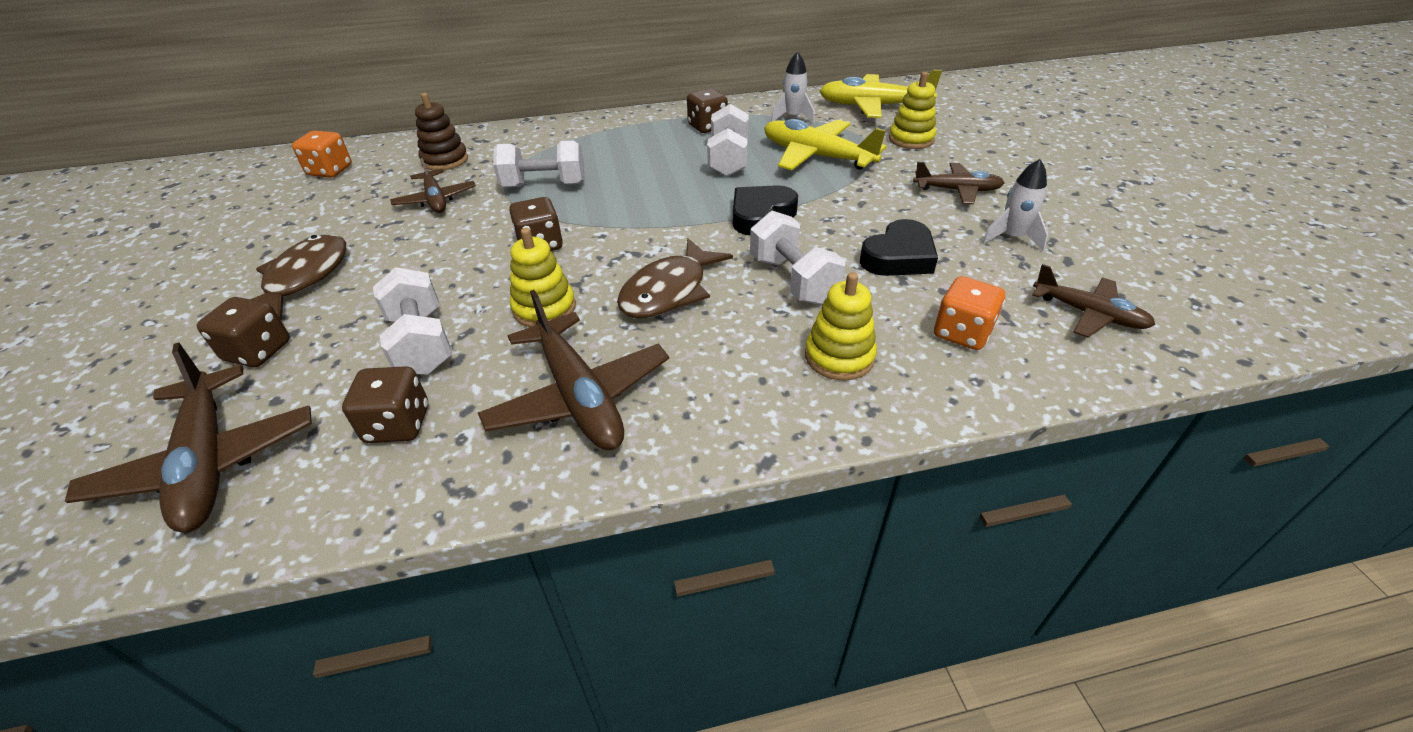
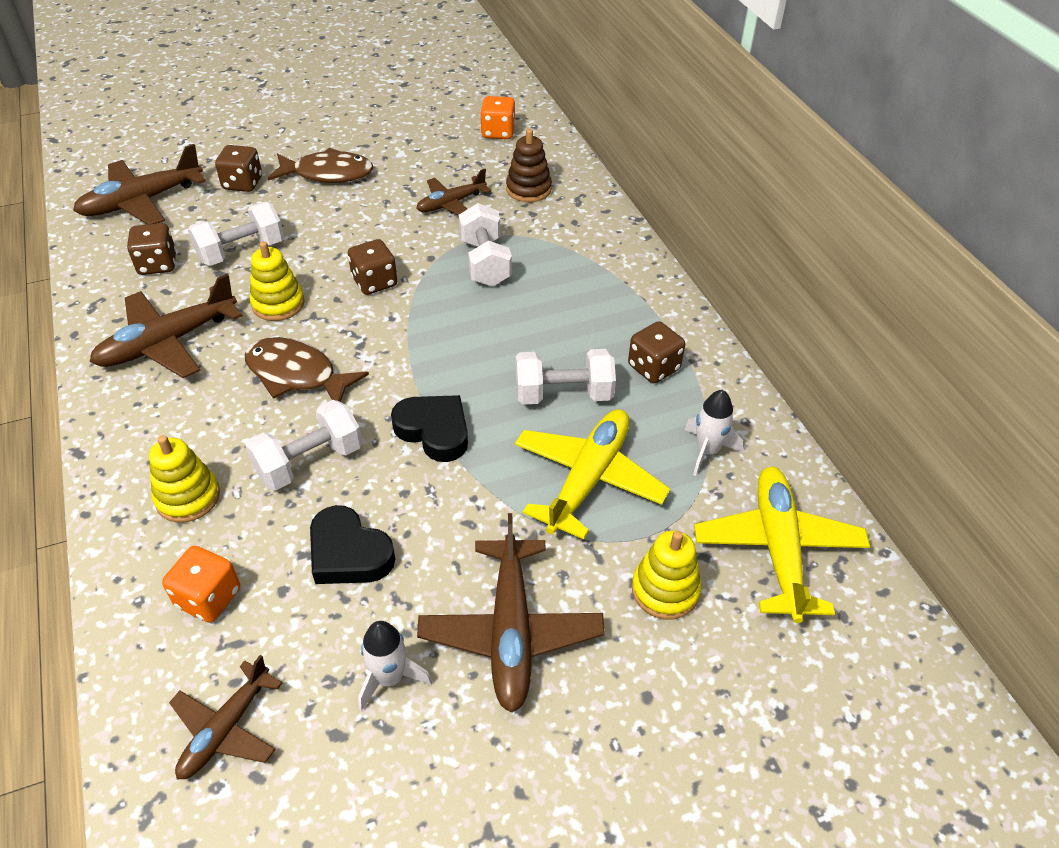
camera: 80 degrees right, 5 degrees up
brown plane [913,162,1004,204] -> brown plane [417,513,605,713], size x1.61

